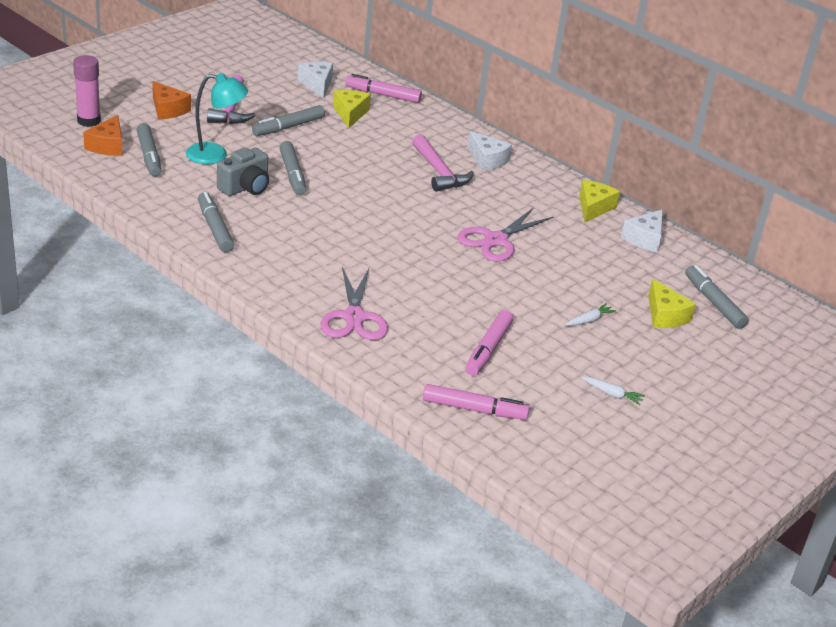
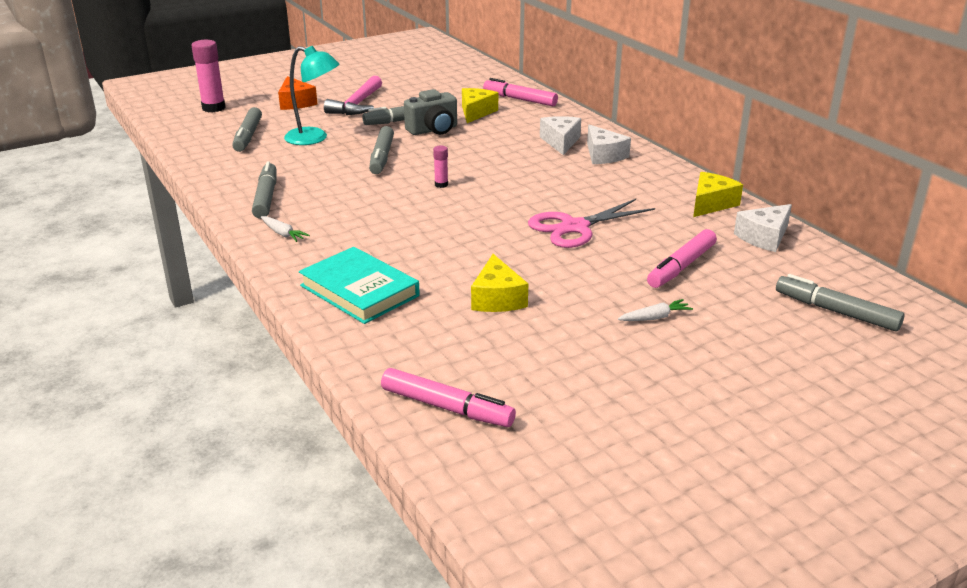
camera: 20 degrees right, 5 degrees down
orange cheese [83,115,123,156] -> none
grey camera [217,148,269,196] -> grey camera moved to [404,89,457,135]
white cheese [297,62,333,98] -> white cheese moved to [540,116,581,155]
pink scissors [320,267,388,340] -> turquoise book [299,247,420,324]
pink hammer [412,135,474,192] -> none
pink marker [466,310,513,376] -> pink marker moved to [647,229,717,288]
white carrot [582,377,645,405] -> white carrot moved to [261,216,310,242]
yellow cheese [648,279,696,328] -> yellow cheese moved to [471,254,528,312]
grey marker [685,265,749,329] -> grey marker turned 45 degrees counterclockwise [776,274,905,332]
none -> pink glue stick [433,146,448,188]

